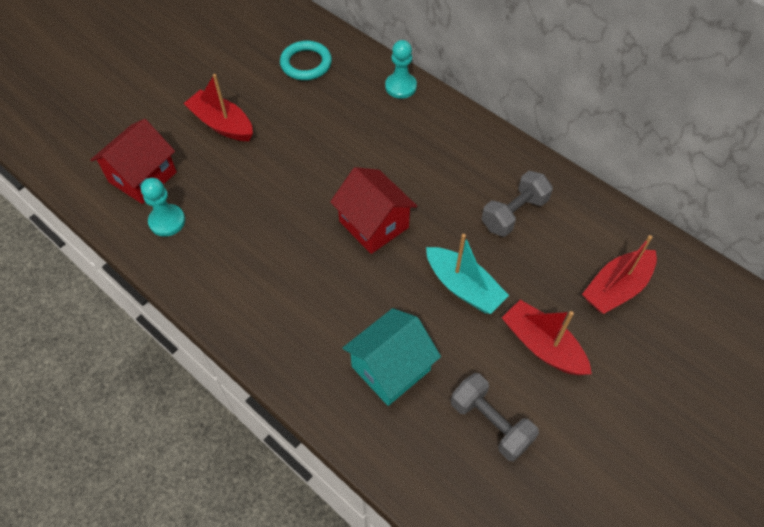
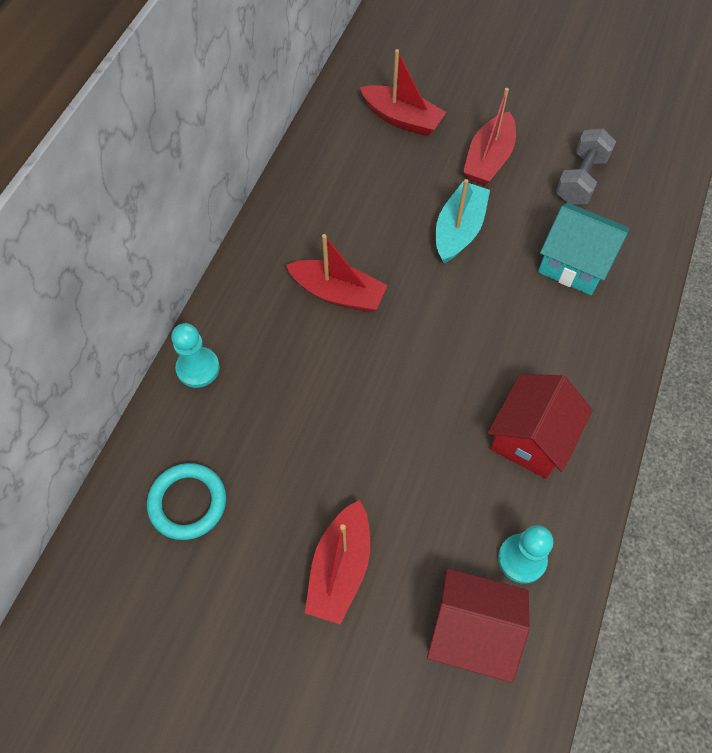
camera: 110 degrees left, 5 degrees up
red house [330,167,417,254] -> red house moved to [488,374,593,479]
grey dumbbell [482,171,553,237] -> none
none -> red boat [286,234,388,312]

